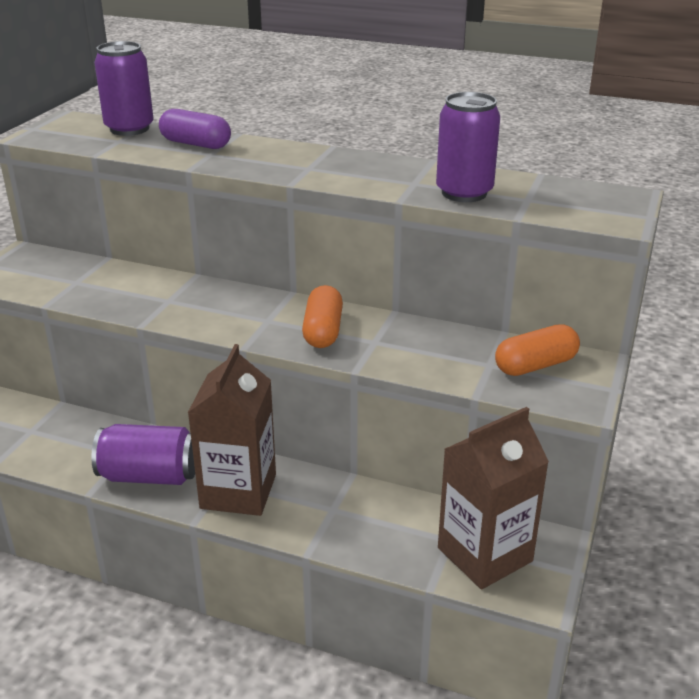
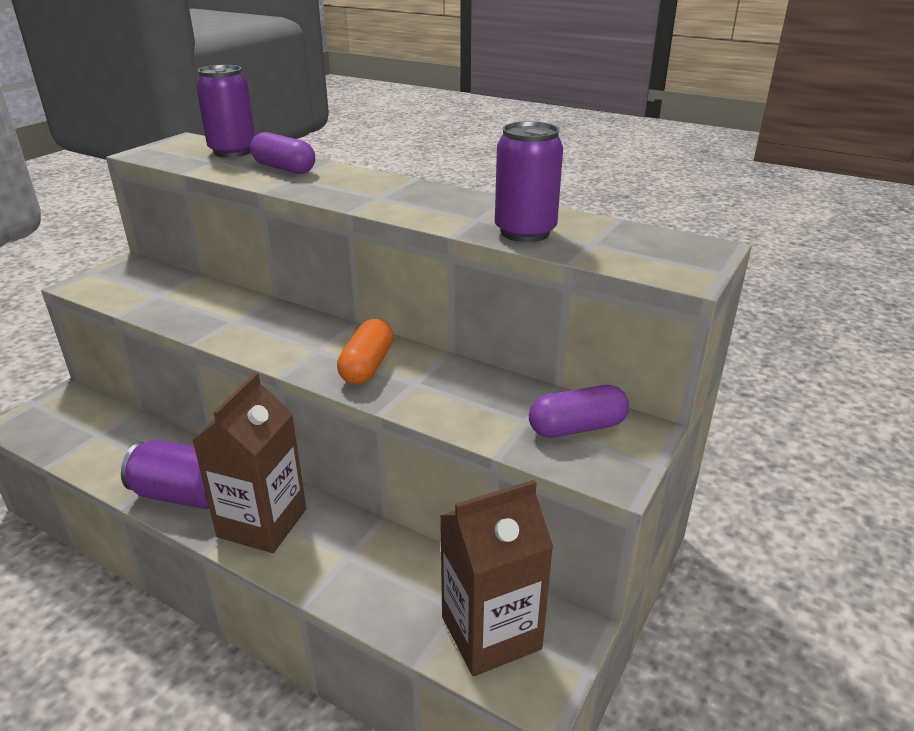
camera: 10 degrees right, 0 degrees up
orange capsule [495,324,580,376] -> purple capsule [529,385,629,438]

